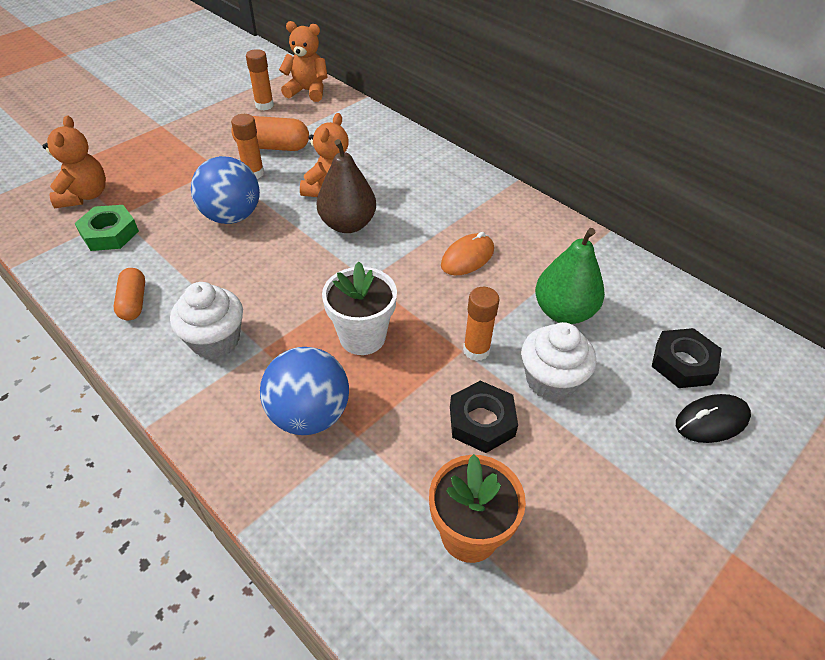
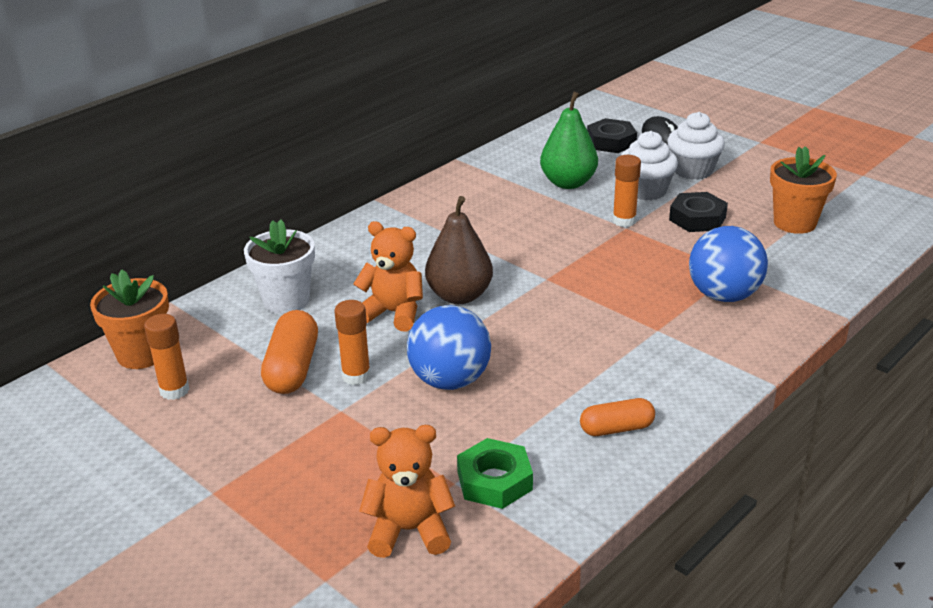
camera: 90 degrees left, 15 degrees down
white cupcake [170,282,243,359] -> white cupcake moved to [667,112,725,180]
orange teddy bear [279,21,327,102] -> orange flower pot [90,269,169,369]
white flower pot [322,261,397,355] -> white flower pot moved to [244,219,315,314]
orange mouse [441,232,494,275] -> none

